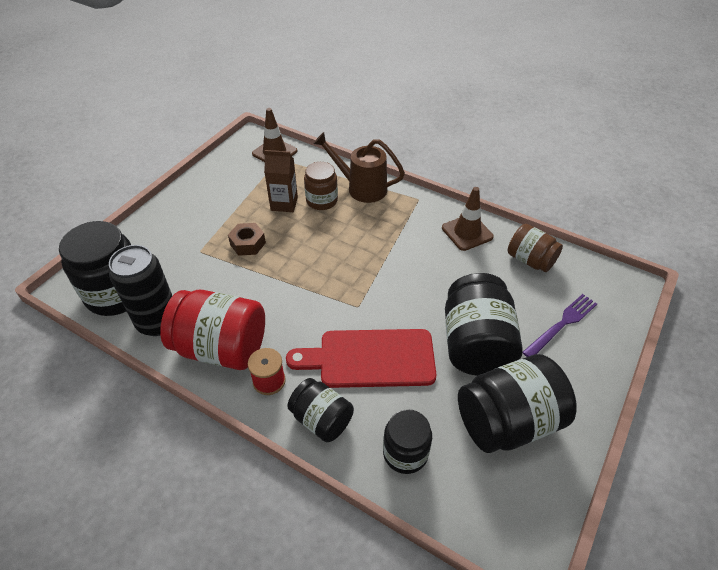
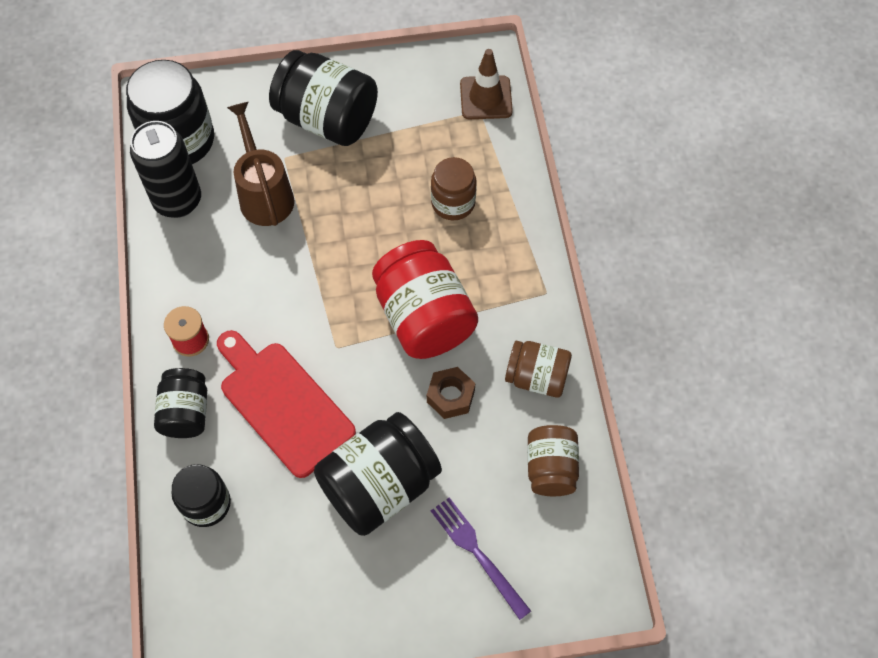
camera: 50 degrees right, 15 degrees up
red jar [160,290,265,370] -> red jar moved to [372,240,478,359]
brown nut [228,223,266,256] -> brown nut moved to [427,367,475,419]
brown carton [264,150,298,212] -> none
brown watering can [313,132,405,203] -> brown watering can moved to [227,102,294,226]
brown traffic cone [442,187,494,251] -> brown jar [505,341,572,398]
black jar [458,354,577,453] -> black jar moved to [269,50,378,146]
purple fork [522,294,597,357] -> purple fork turned 135 degrees counterclockwise [431,497,531,620]

